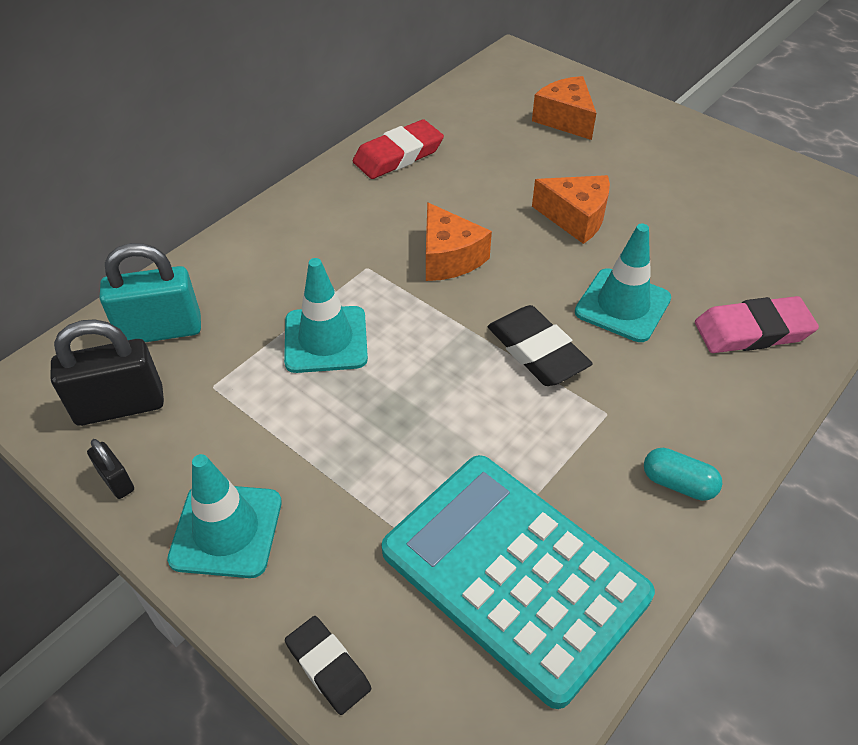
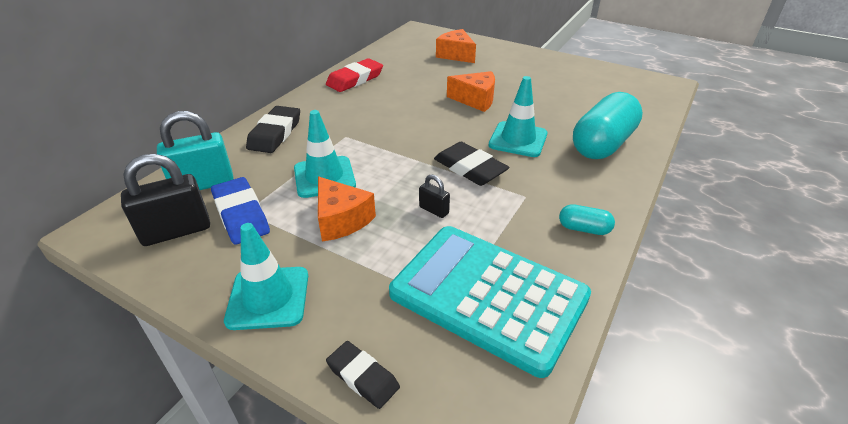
camera: 10 degrees left, 10 degrees down
black padlock [87,439,134,499] -> black padlock moved to [419,174,450,218]
orange cheese [426,202,492,281] -> orange cheese moved to [318,177,376,242]
pink eraser [695,296,819,353] -> turquoise capsule [573,92,643,159]
none -> blue eraser [211,177,270,245]
none -> black eraser [246,106,300,153]

